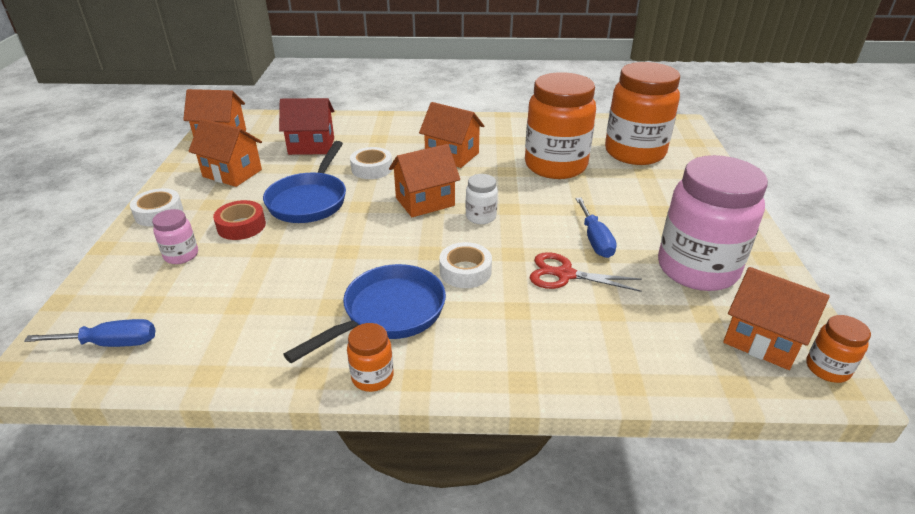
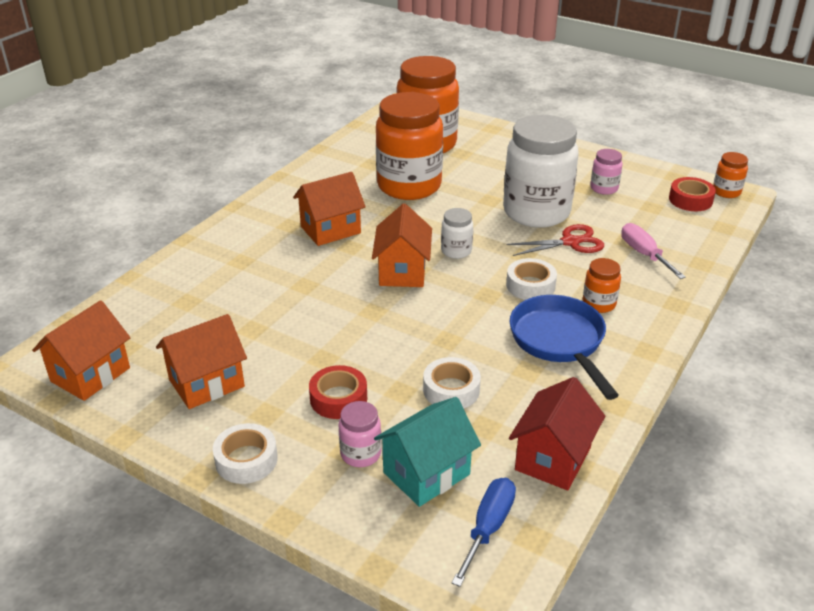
camera: 60 degrees left, 0 degrees up
blue pan [263,141,346,223] -> none
red house [279,98,334,155] -> red house moved to [509,377,605,490]
orange jar [347,323,394,392] -> orange jar moved to [582,258,621,313]
white tape [350,147,392,179] -> white tape moved to [423,357,481,408]
red scissors [530,252,642,292] -> red scissors turned 150 degrees counterclockwise [506,224,604,256]
blue screwdriver [575,198,617,258] -> white jar [503,115,579,228]
pink jar [658,155,768,291] -> pink jar [590,149,622,195], size x0.43
orange house [723,267,830,370] -> red tape [669,177,716,211]
none -> turquoise house [374,397,481,507]
none -> pink screwdriver [621,223,686,279]

